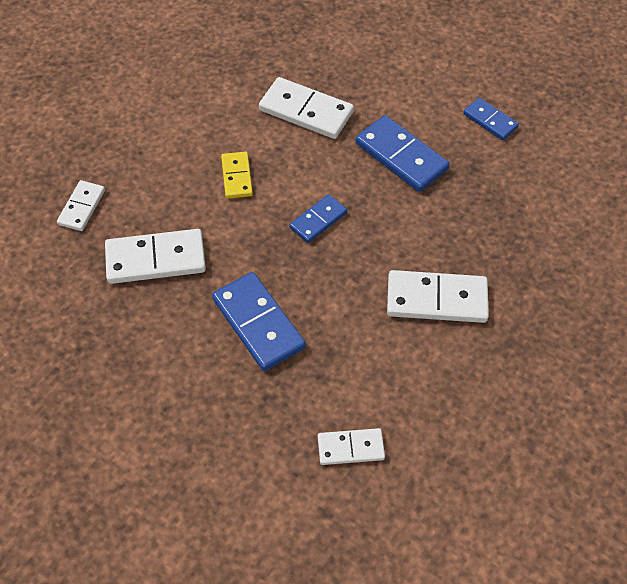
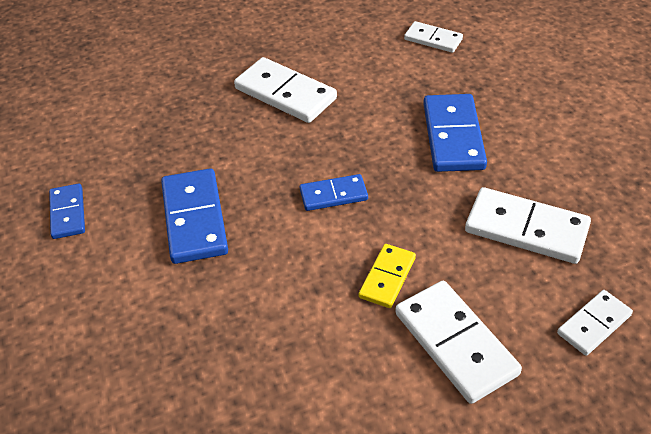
camera: 145 degrees left, 10 degrees down
white domino [259,77,354,139] -> white domino moved to [395,281,522,404]

